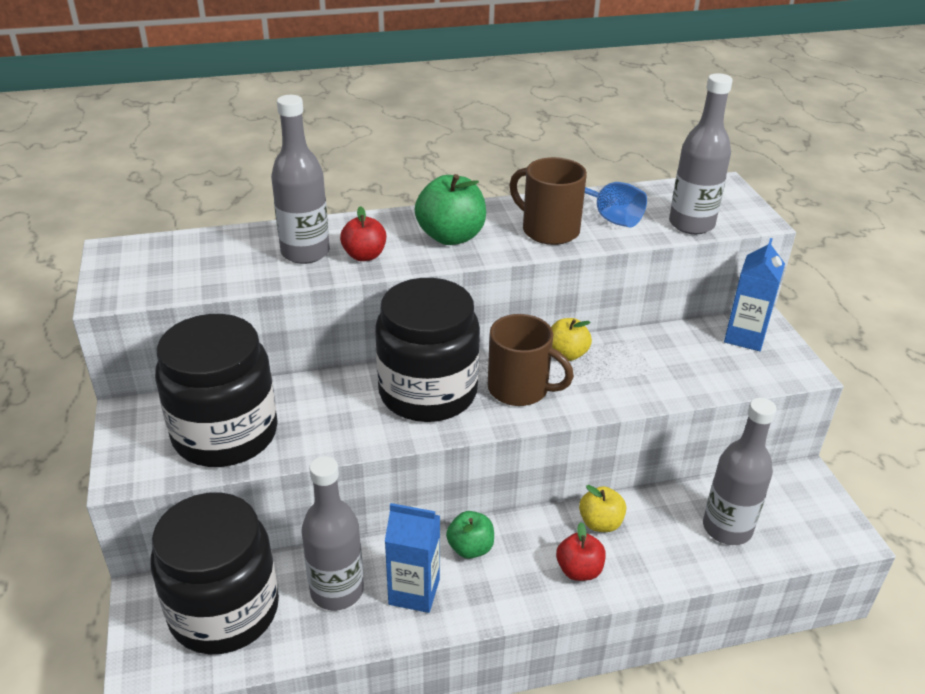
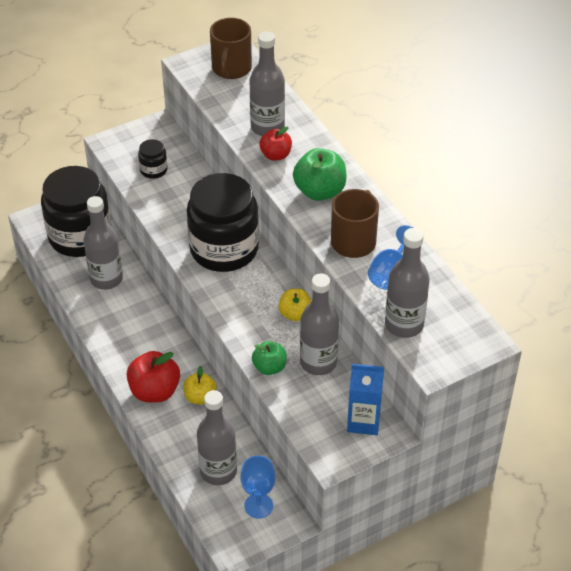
camera: 75 degrees right, 10 degrees up
black jar [155,314,278,467] -> black jar [138,139,167,179], size x0.42
blue carton [385,503,440,613] -> none
green apple [446,511,494,559] -> green apple moved to [252,341,286,375]
brown mug [488,314,574,406] -> brown mug moved to [210,18,252,79]
red apple [556,522,606,581] -> red apple [127,351,180,402], size x1.60
none -> blue goblet [240,455,276,519]
none -> grey bottle [300,274,339,375]

